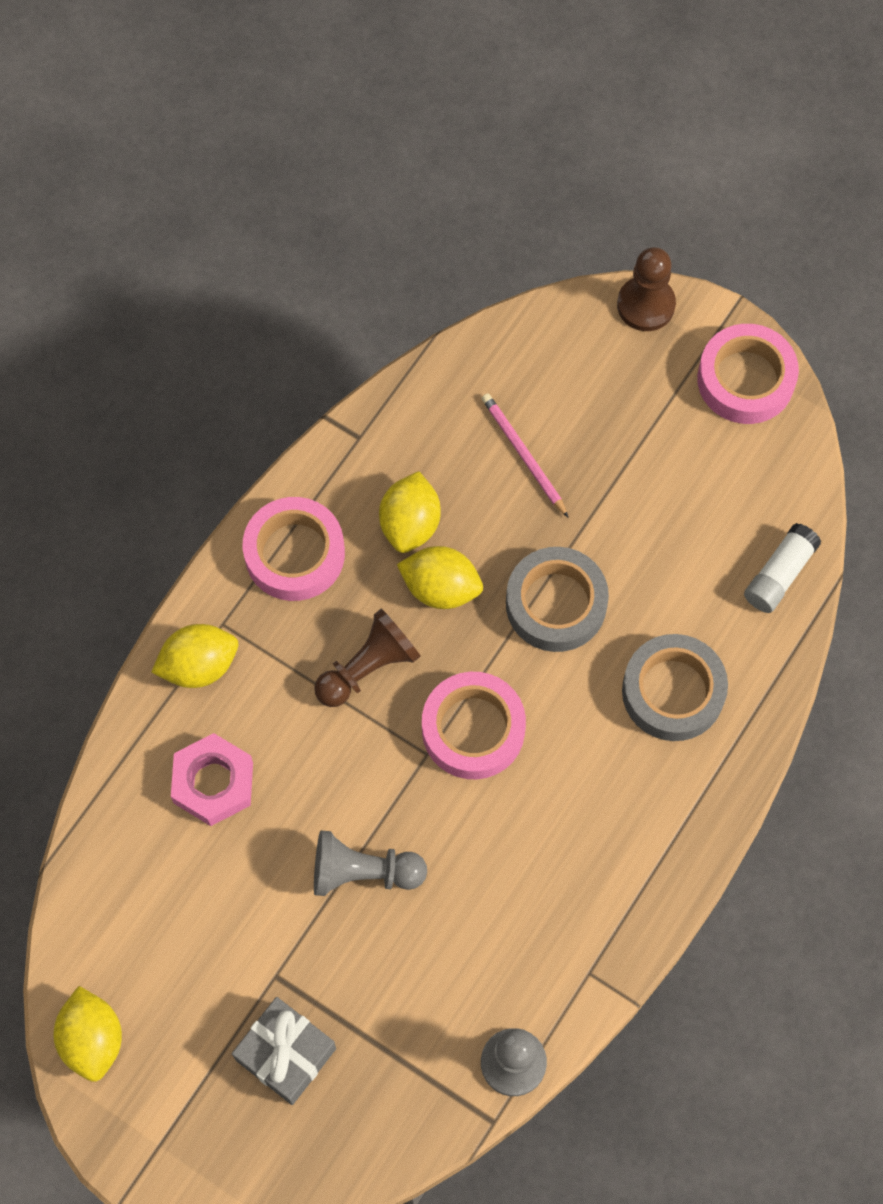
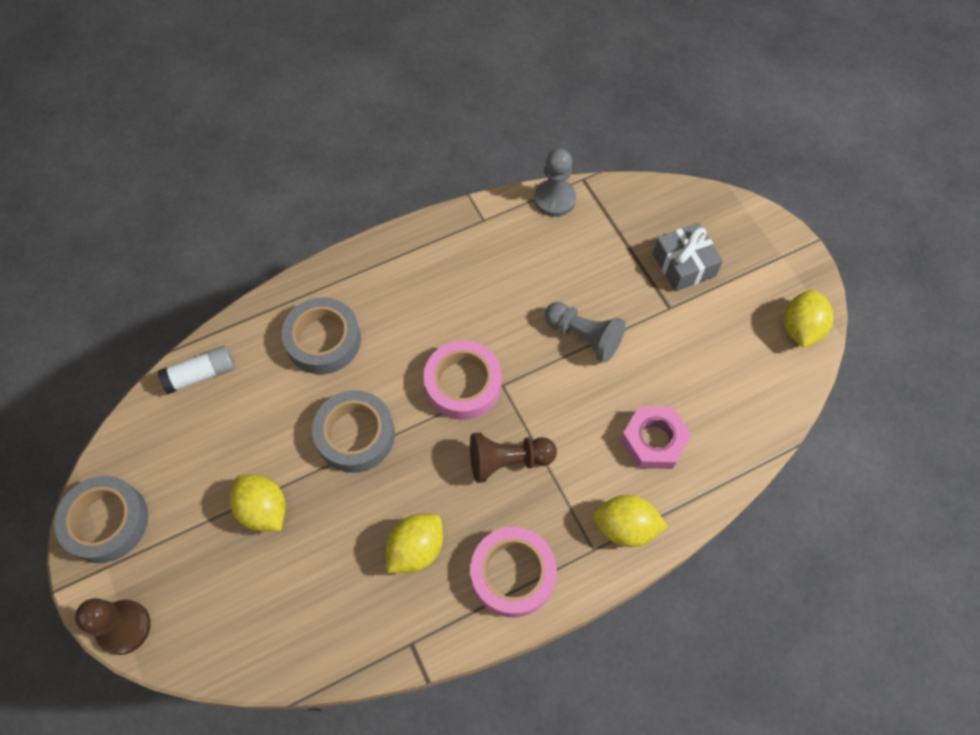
camera: 150 degrees left, 5 degrees down
yellow lemon [397,546,483,609] -> yellow lemon moved to [230,474,286,531]
pink pencil [481,393,569,518] -> none
pink tape [697,324,799,424] -> grey tape [54,476,148,563]

